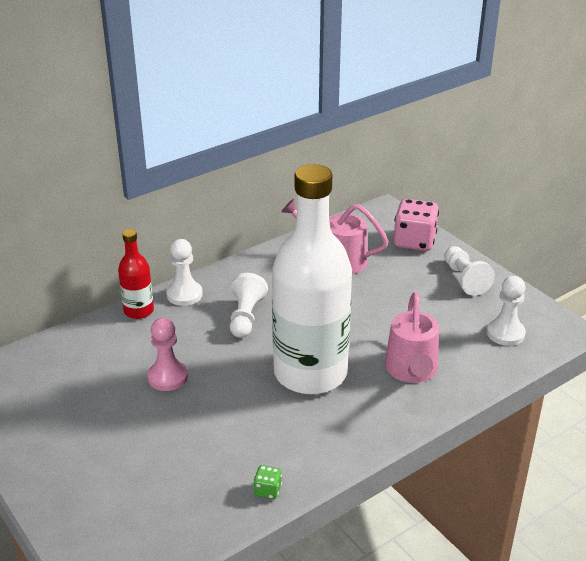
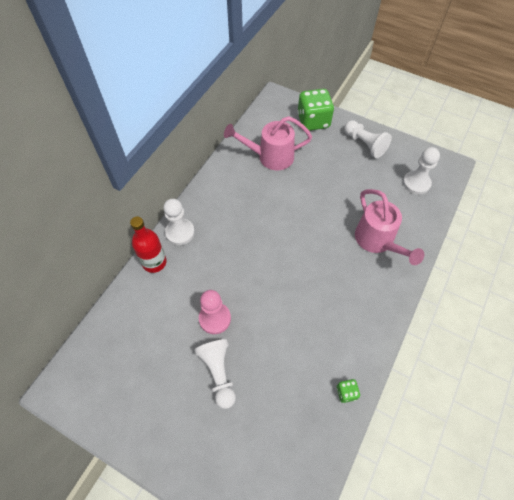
camera: 25 degrees left, 25 degrees up
white pawn [230,273,268,338] -> white pawn moved to [194,339,236,409]
white bottle [272,164,352,394] -> none
pink dice [394,199,439,251] -> green dice [297,89,334,131]

